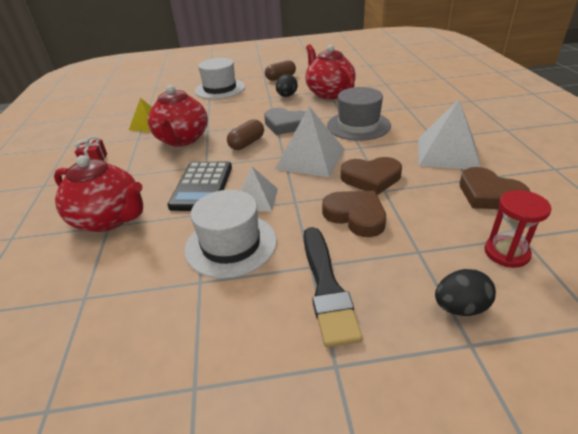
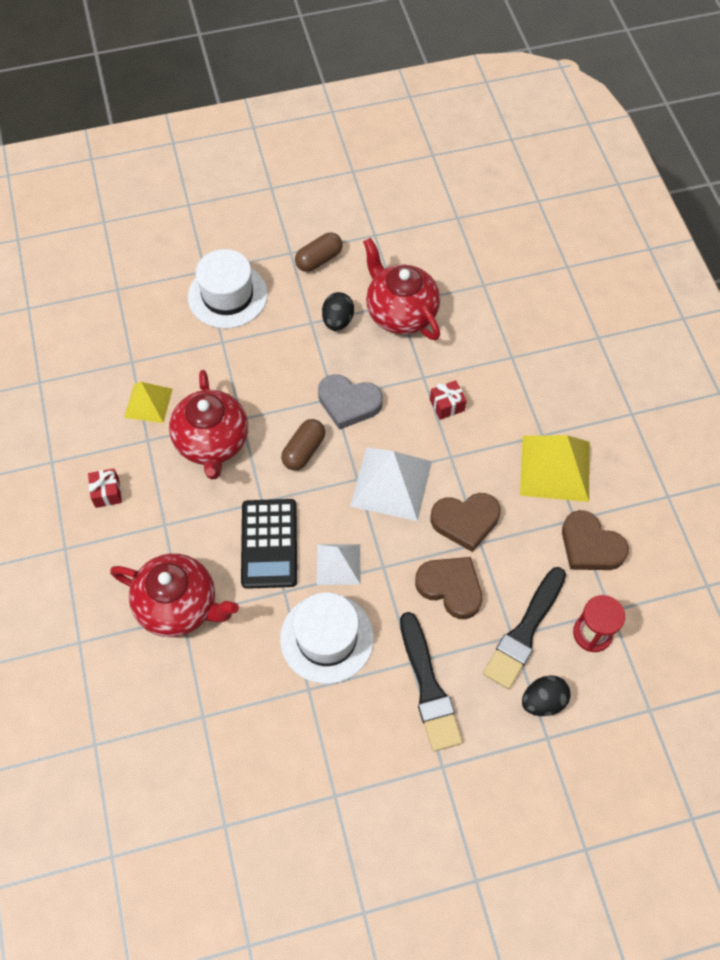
camera: 10 degrees left, 25 degrees up
grey hat [327,87,391,141] -> red gift [430,380,467,420]
white pyramid [418,99,481,169] -> yellow pyramid [520,435,590,502]
none -> black brush [483,567,566,689]

